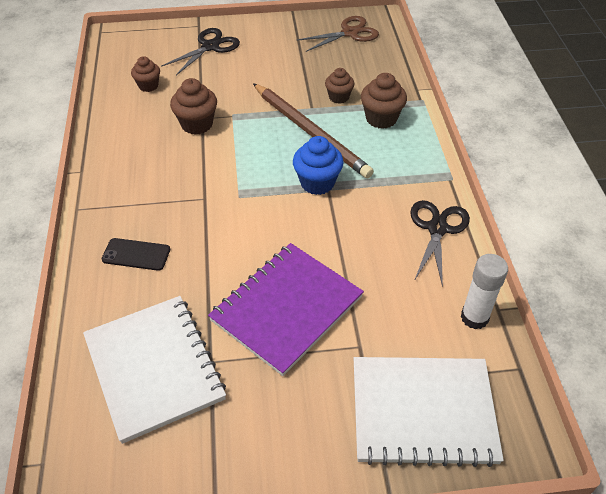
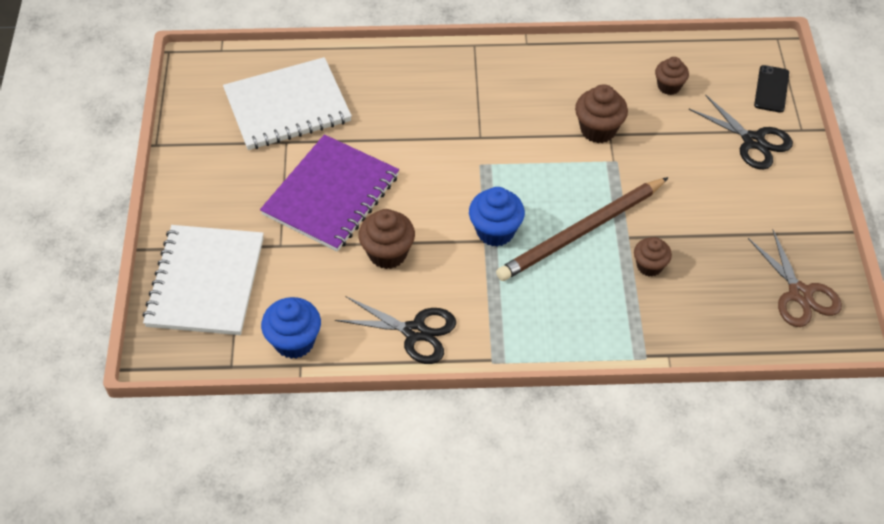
camera: 95 degrees right, 5 degrees up
black phone [102,238,170,271] -> black phone moved to [754,65,789,113]
purple notebook [208,243,364,376] -> purple notebook turned 75 degrees clockwise [260,134,399,252]
brown cupcake [361,73,407,129] -> brown cupcake moved to [358,209,415,269]
white glue stick [461,254,508,329] -> blue cupcake [261,297,321,359]

